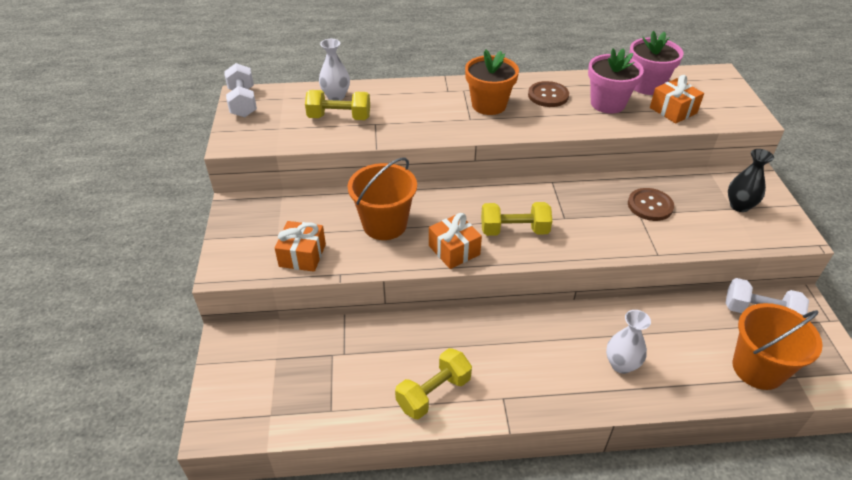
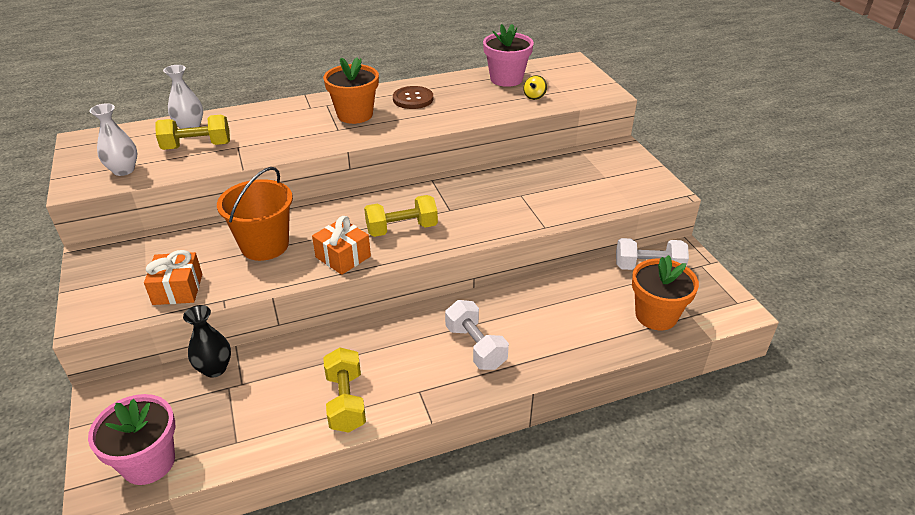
camera: 15 degrees left, 5 degrees down
white dumbbell [224,63,257,117] -> white dumbbell moved to [445,300,509,370]
yellow dumbbell [395,348,472,419] -> yellow dumbbell turned 45 degrees counterclockwise [323,348,366,433]
pink flower pot [588,48,644,114] -> pink flower pot moved to [88,394,175,485]
white vase [606,310,651,374] -> white vase moved to [89,103,137,176]
brown button [628,188,674,221] -> none
orange gift [650,75,704,124] -> yellow spinning top [523,75,547,100]
black vase [728,149,774,212] -> black vase moved to [183,305,231,378]
orange bucket [733,303,823,390] -> orange flower pot [632,255,699,330]

